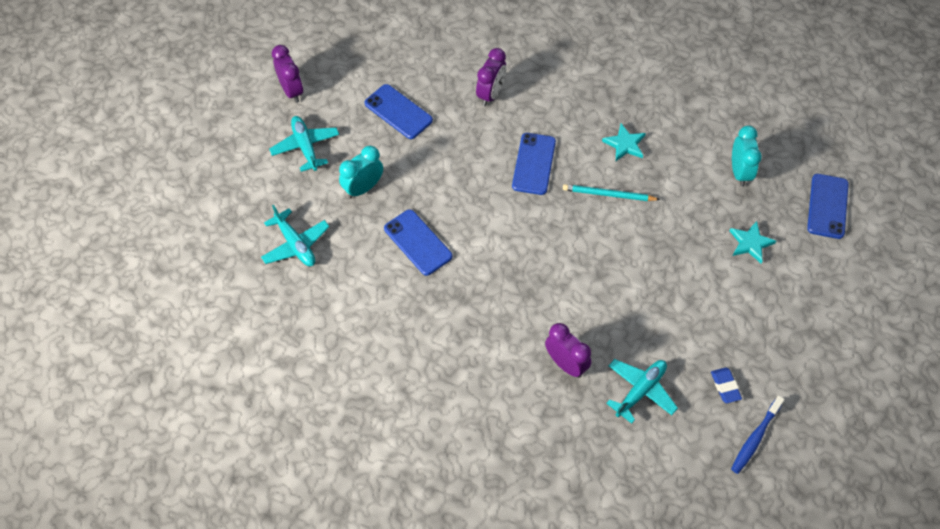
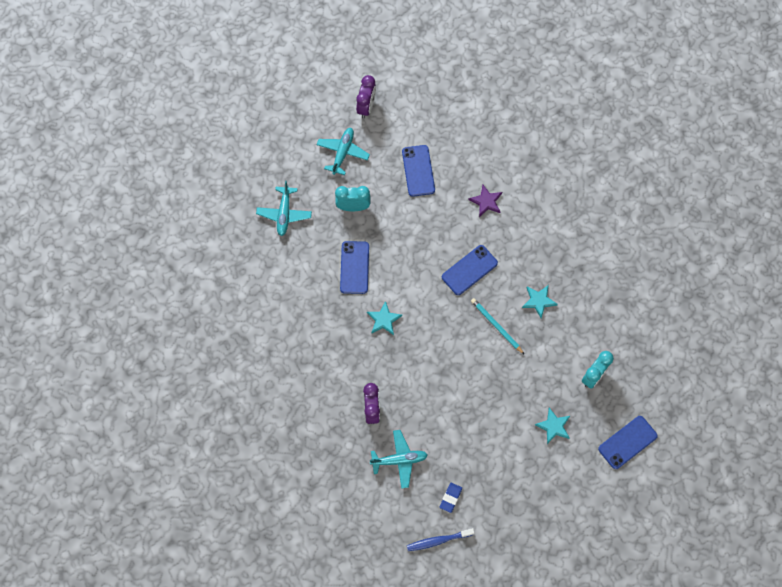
camera: 40 degrees right, 10 degrees up
purple clock [476,48,506,106] -> purple star [468,185,502,217]
none -> turquoise star [367,301,402,335]

